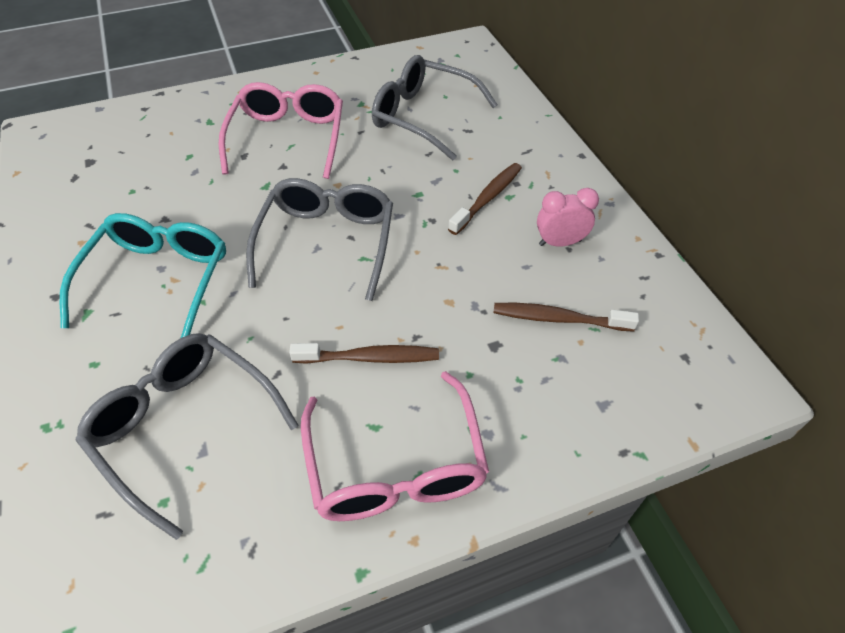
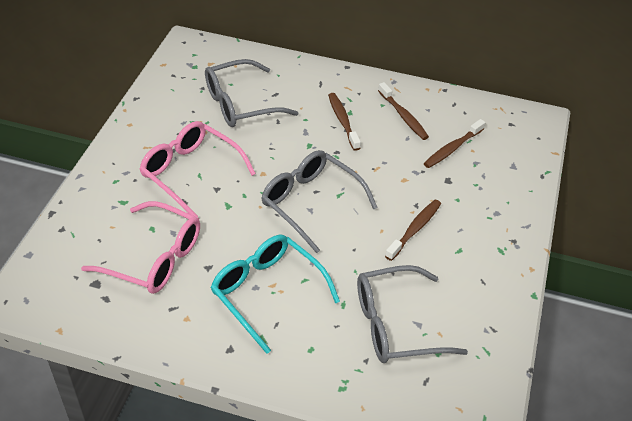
camera: 55 degrees left, 5 degrees down
pink glasses [301,371,489,521] -> pink glasses moved to [81,201,200,294]
pink clock [537,188,599,247] -> brown toothbrush [378,82,429,140]

